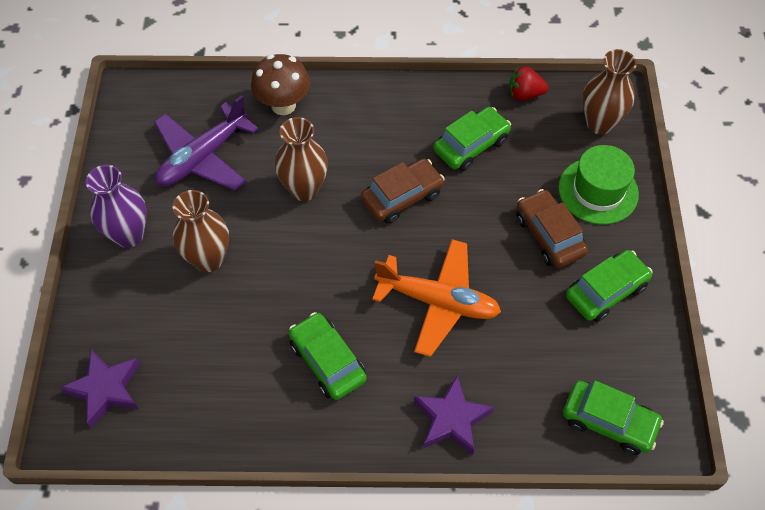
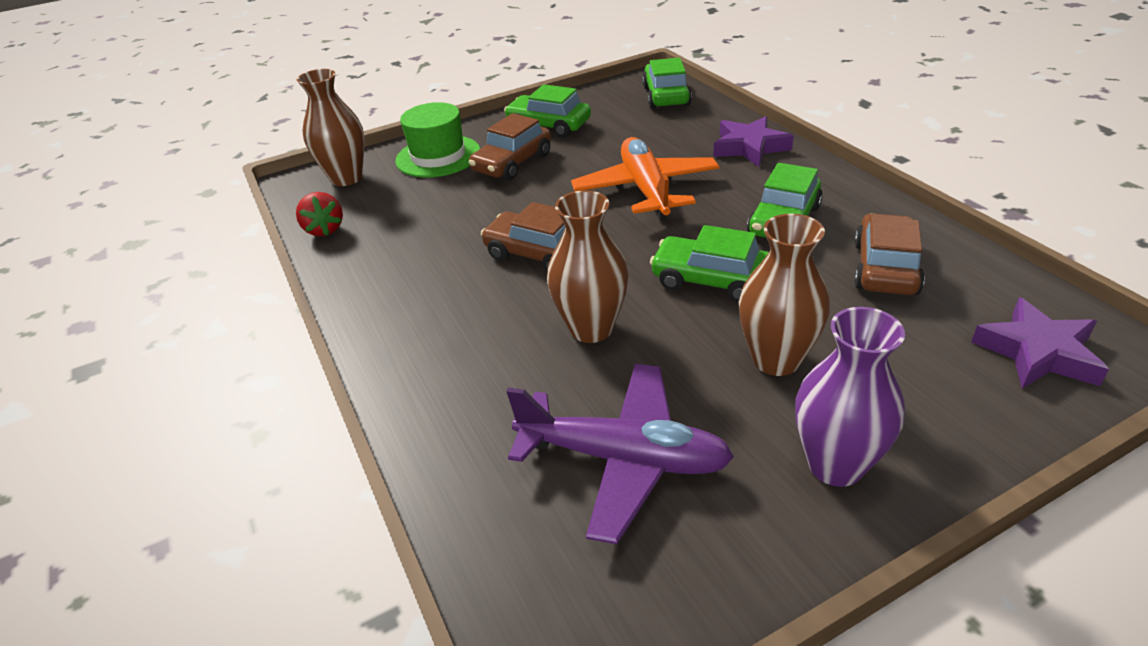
camera: 115 degrees left, 20 degrees down
brown mushroom [251,54,310,115] -> none
green car [433,107,511,171] -> green car moved to [650,225,769,302]
none -> brown car [854,213,925,295]

